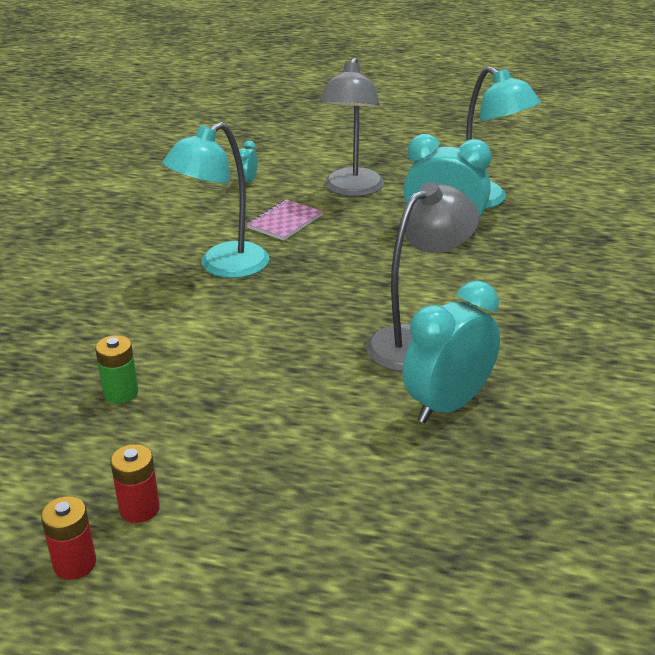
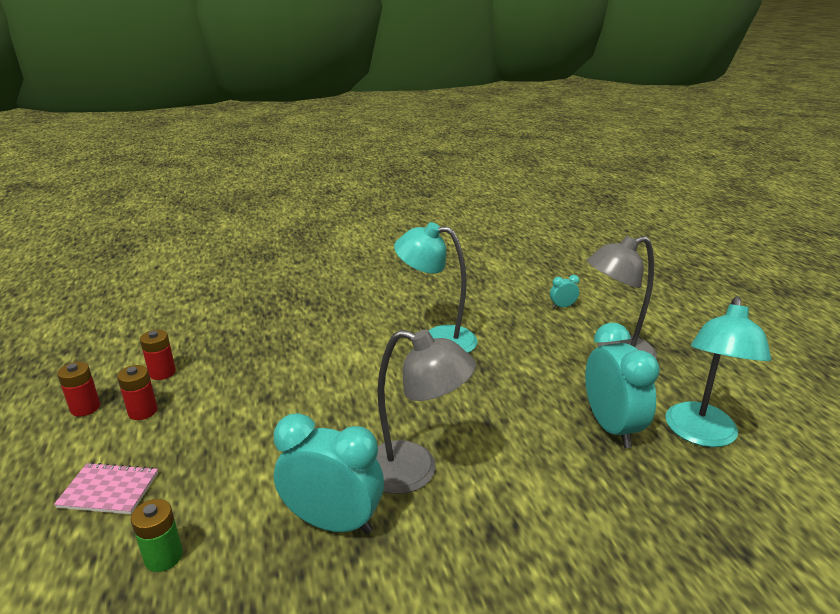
camera: 60 degrees right, 5 degrees down
green battery [95,335,138,404] -> green battery moved to [131,499,183,572]
pink notebook [247,199,323,241] -> pink notebook moved to [54,462,158,514]
none -> red battery [140,330,176,380]

